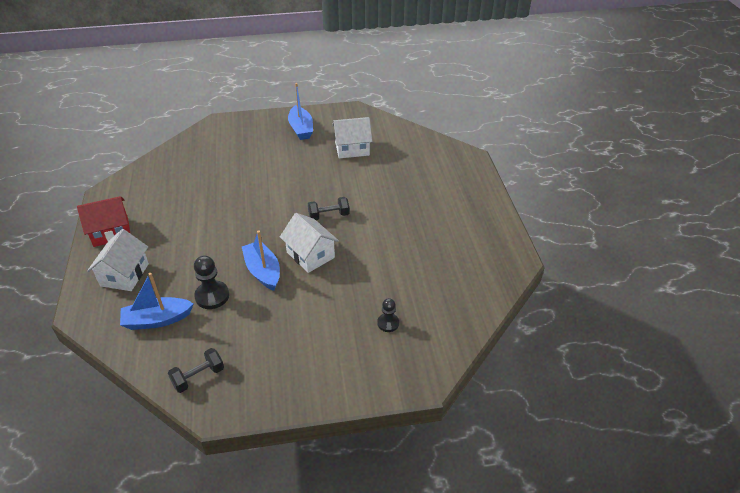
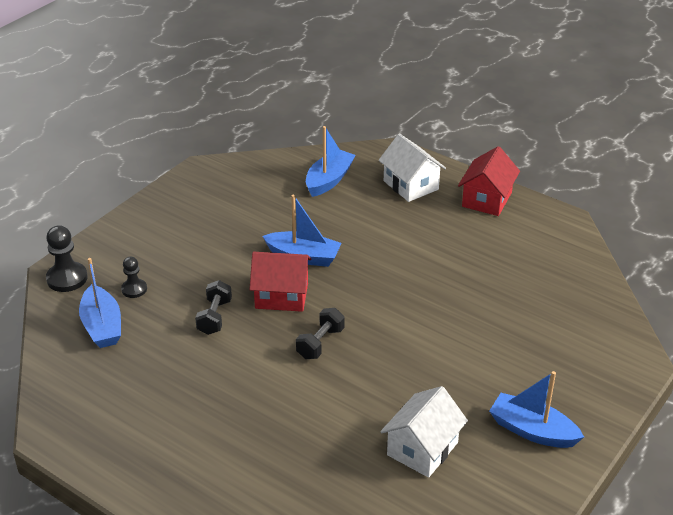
camera: 135 degrees right, 5 degrees down
black dumbbell [168,348,224,393] -> black dumbbell moved to [195,280,232,335]
black pawn [194,256,229,309] -> black pawn moved to [46,225,88,292]
white house [280,213,339,273] -> red house [249,252,311,312]
none -> blue boat [79,258,121,348]

